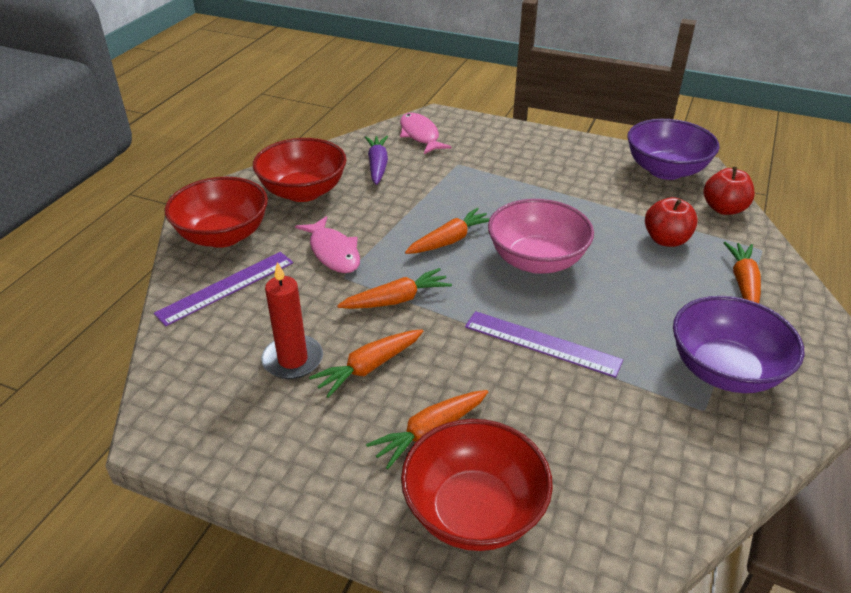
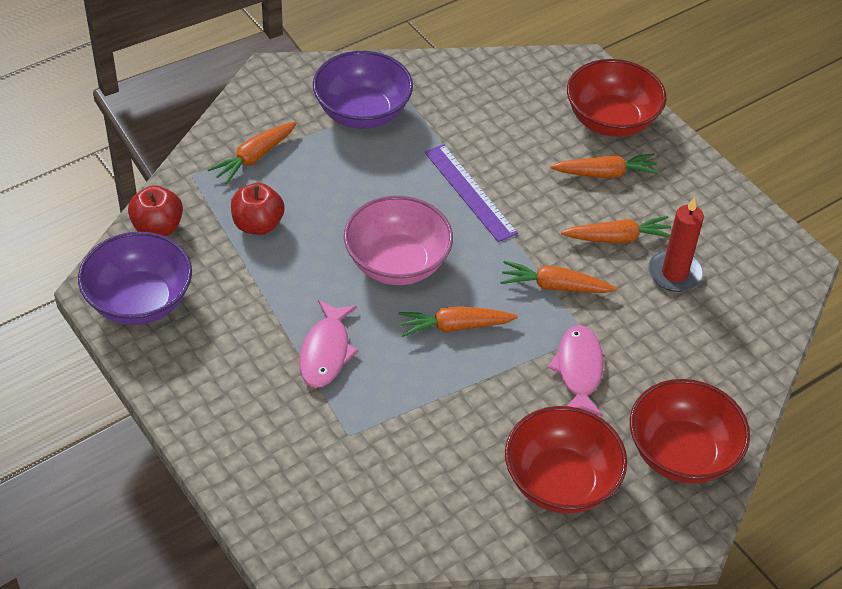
camera: 150 degrees left, 10 degrees up
purple ruler [154,252,293,326] -> none
purple carrot [365,136,388,185] -> none
pink fish [400,113,452,154] -> pink fish moved to [299,300,358,388]

